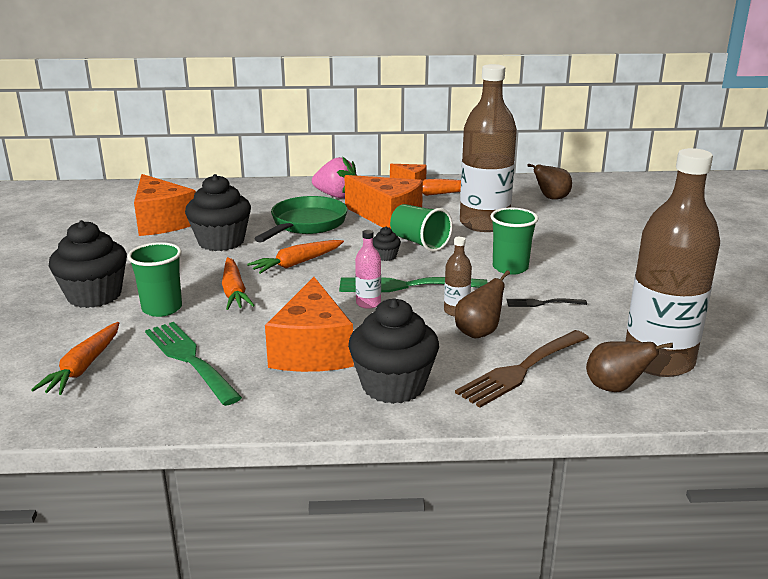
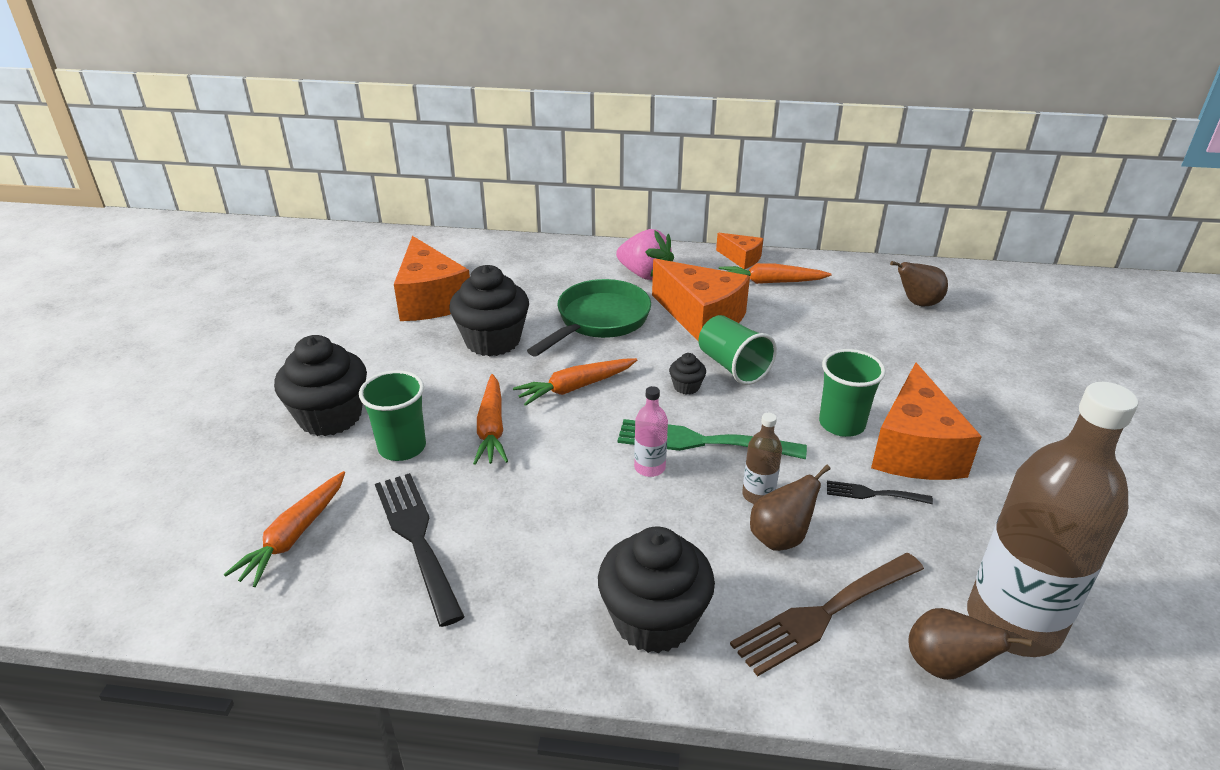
camera: 10 degrees right, 10 degrees up
green fork [145,322,242,406] -> black fork [375,473,464,627]
orange cheese [265,277,354,372] -> orange cheese moved to [871,363,982,480]
brown bottle [460,64,517,232] -> none

